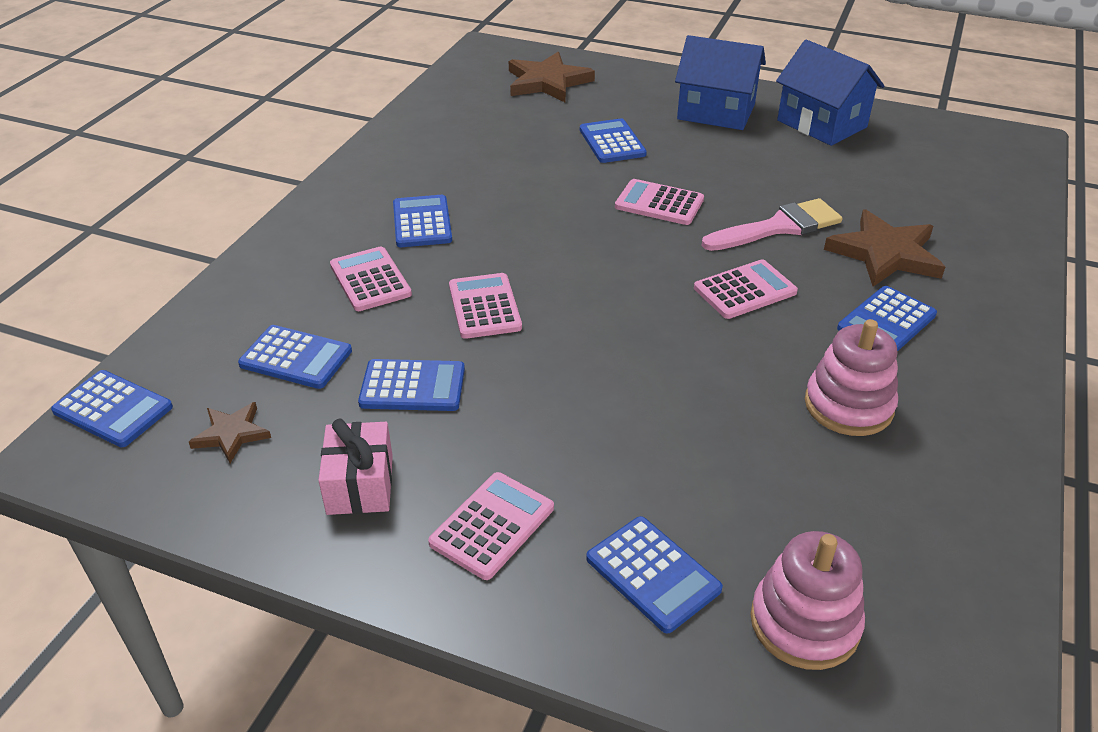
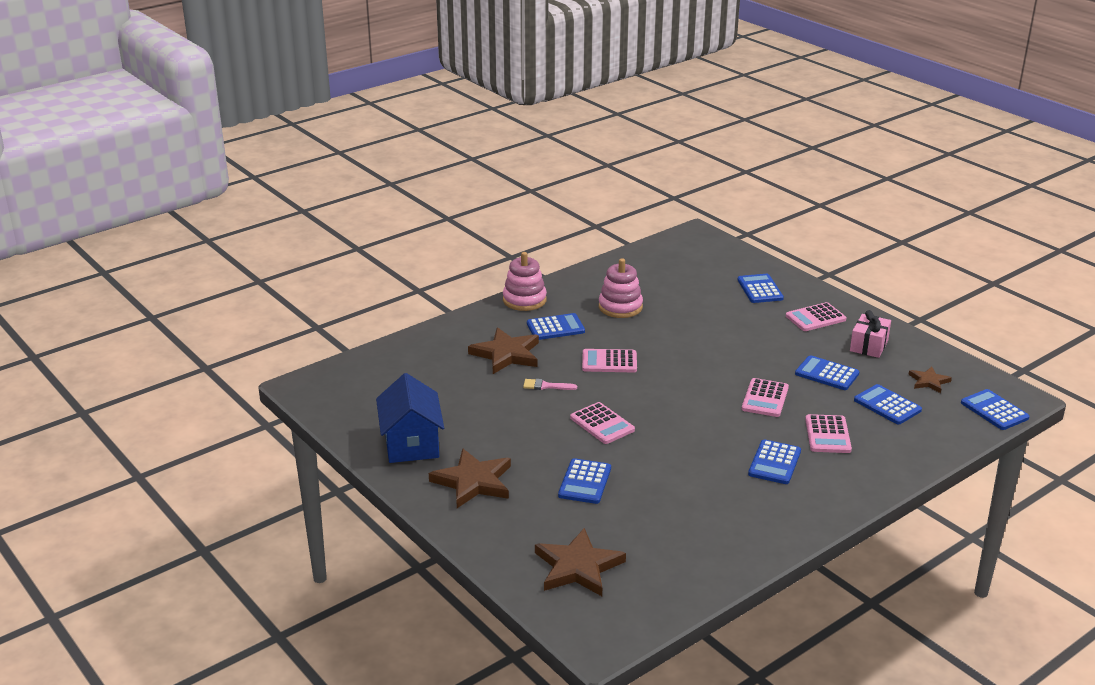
camera: 150 degrees left, 10 degrees down
blue house [675,35,766,130] -> brown star [429,448,511,508]
pink brush [702,198,843,251] -> pink brush [523,379,577,390], size x0.52
pink stacking toy [750,531,865,670] -> pink stacking toy moved to [503,252,547,311]

